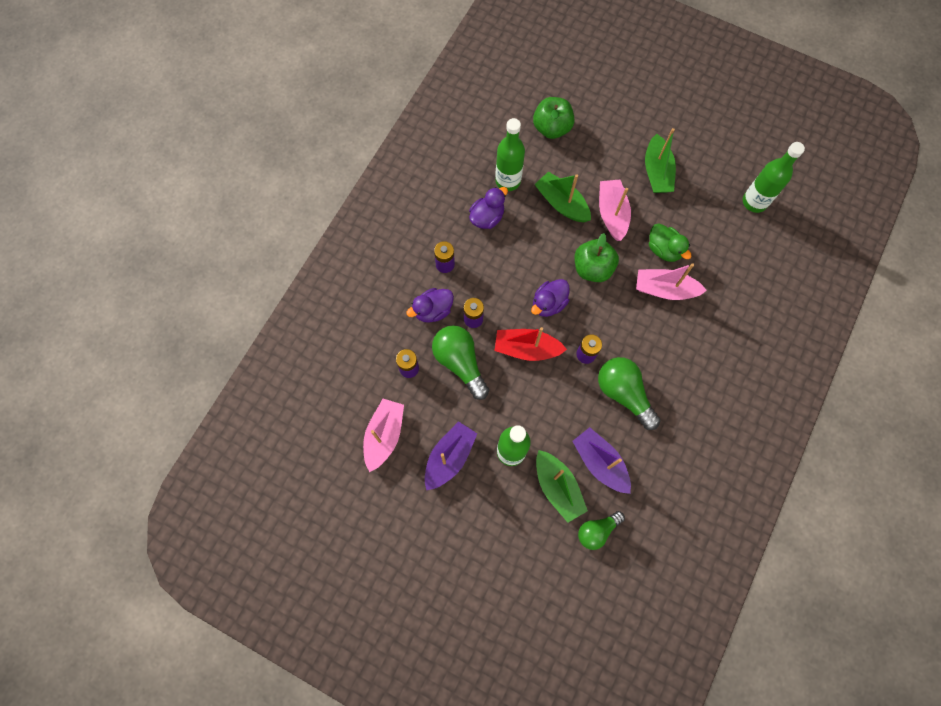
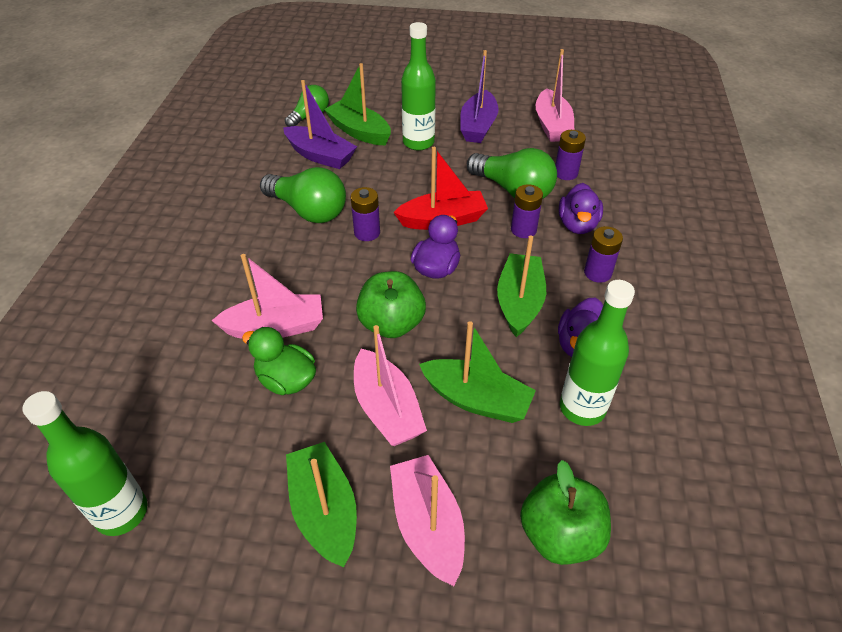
camera: 160 degrees right, 25 degrees down
purple duck [406,288,454,323] -> purple duck turned 150 degrees clockwise [559,183,603,234]
none -> pink boat [390,455,465,586]
none -> green boat [497,236,546,337]

